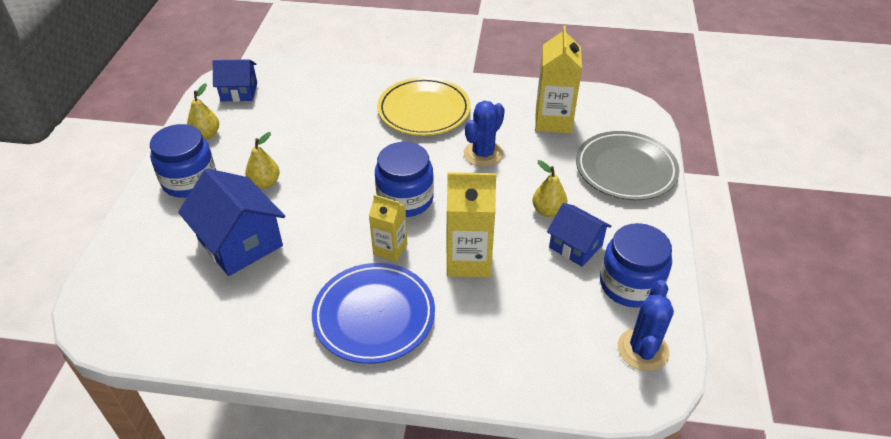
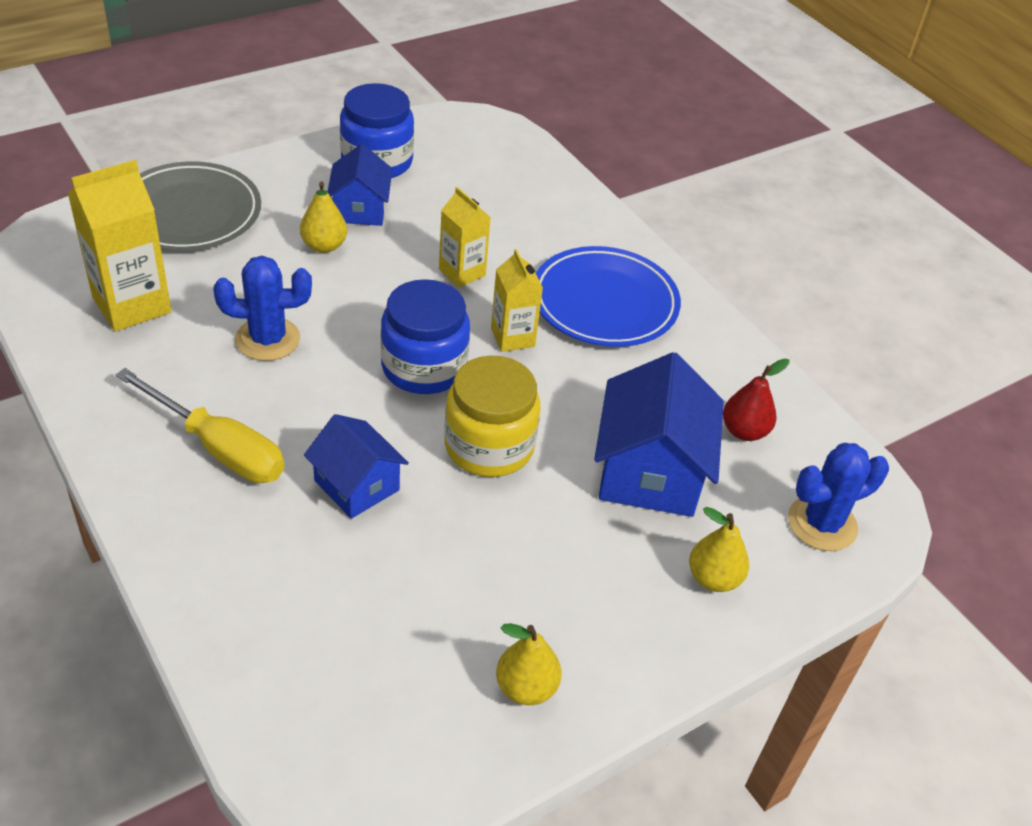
camera: 135 degrees left, 0 degrees up
blue jar [150,124,216,198] -> none
blue house [213,59,257,102] -> blue house moved to [304,414,409,519]
yellow pear [245,132,280,189] -> yellow pear moved to [689,507,749,592]
yellow plate [377,77,471,136] -> yellow screwdriver [116,368,285,483]
yellow carton [447,172,496,277] -> yellow carton [439,187,491,287], size x0.61
blue cactus [618,280,674,371] -> blue cactus moved to [788,443,889,551]
none -> yellow jar [444,355,540,477]
none -> red pear [723,359,789,441]

